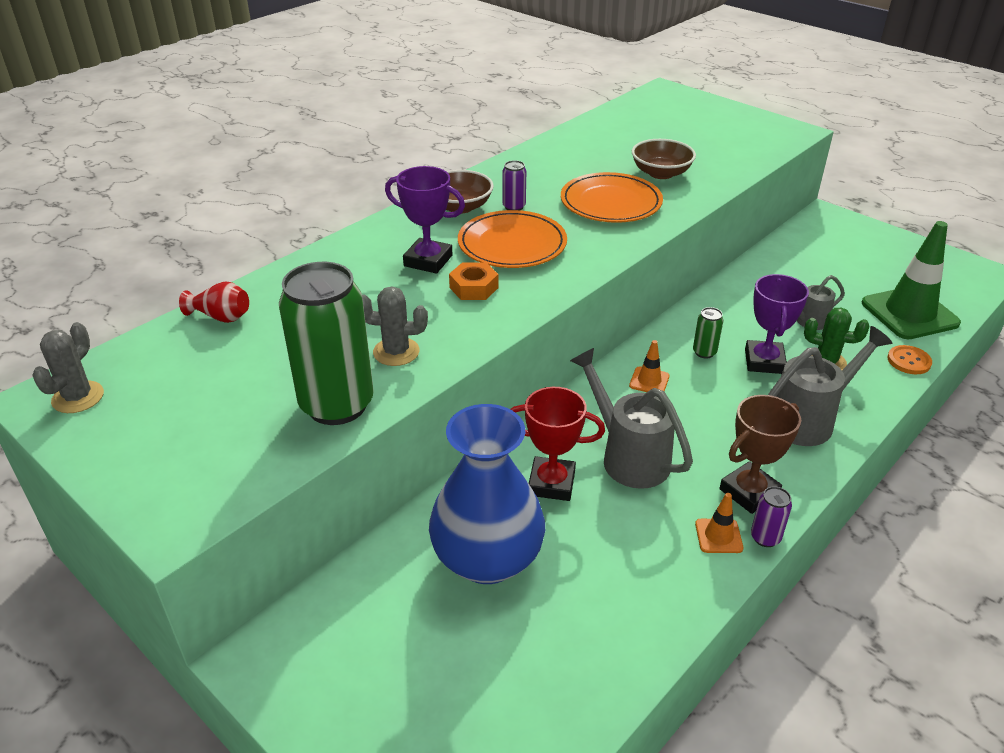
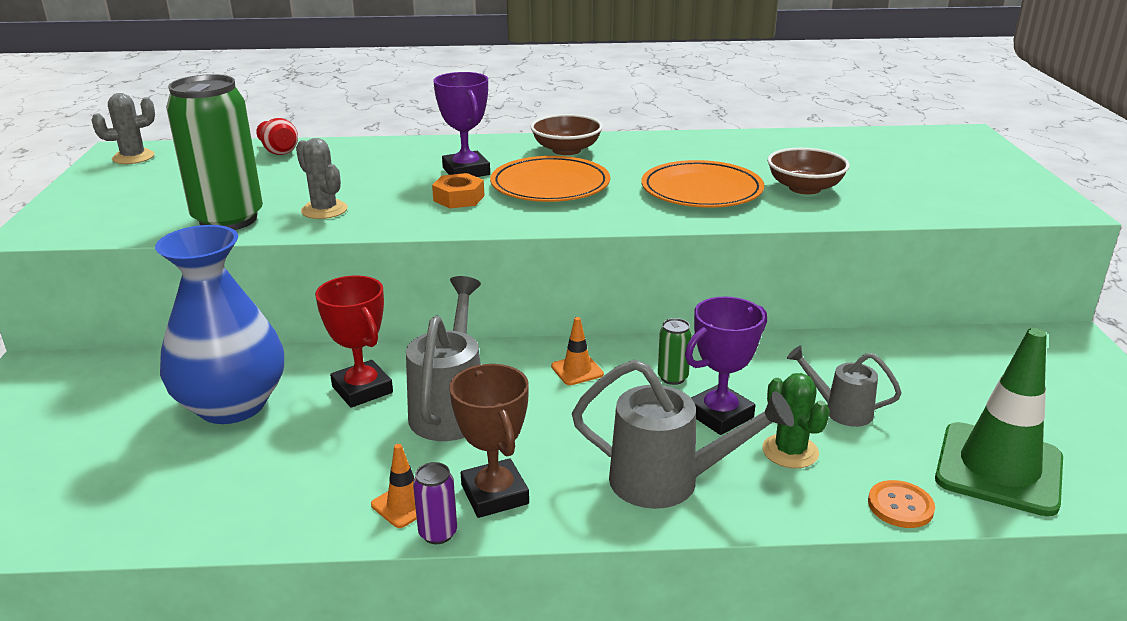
camera: 45 degrees right, 10 degrees down
purple can [503,160,526,210] -> none
brown trophy [720,395,801,514] -> brown trophy turned 60 degrees clockwise [450,364,529,518]

